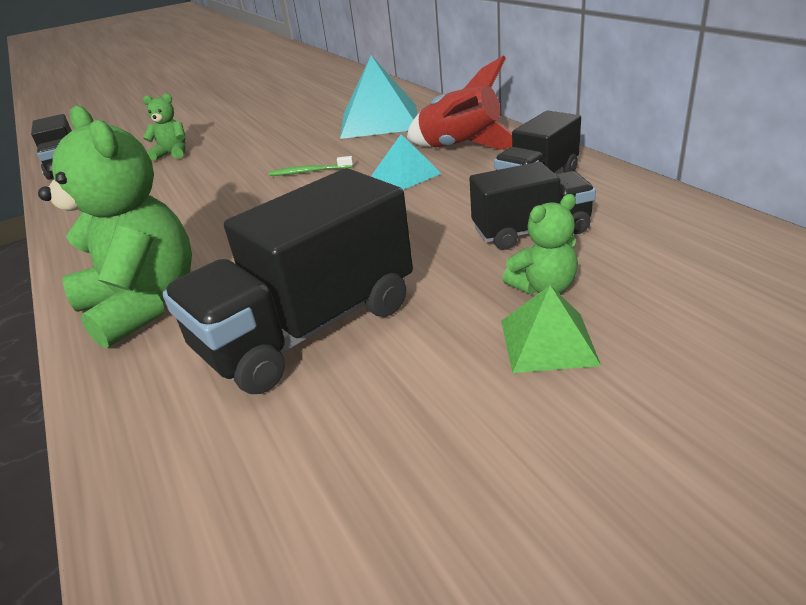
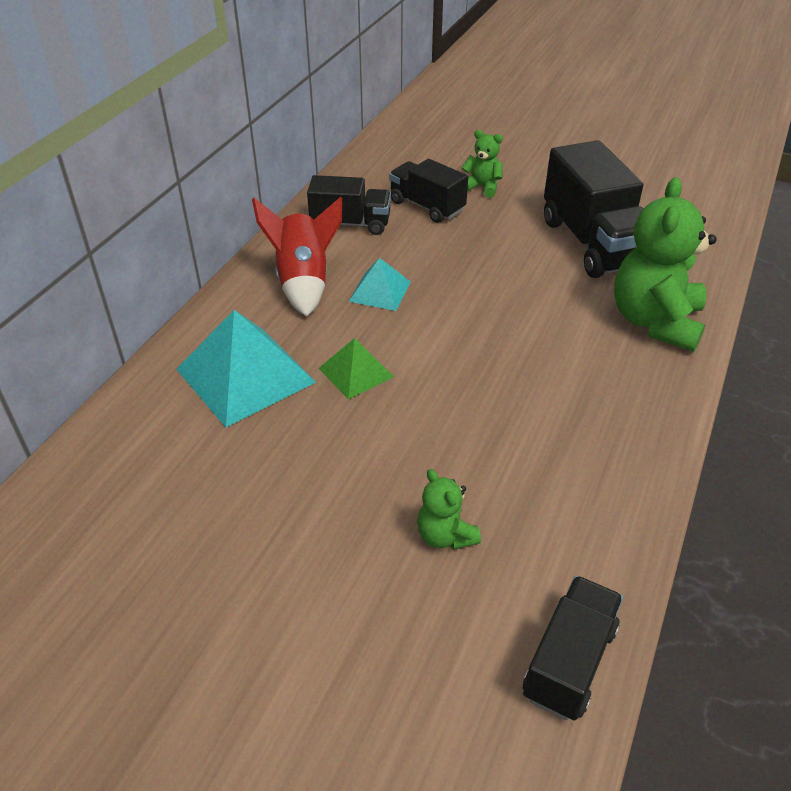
camera: 130 degrees left, 10 degrees up
black truck [163,168,413,394] -> black truck turned 60 degrees clockwise [544,140,644,278]
green toothbrush [269,156,353,176] -> none
green pyramid [501,285,601,373] -> green pyramid moved to [319,338,394,399]

